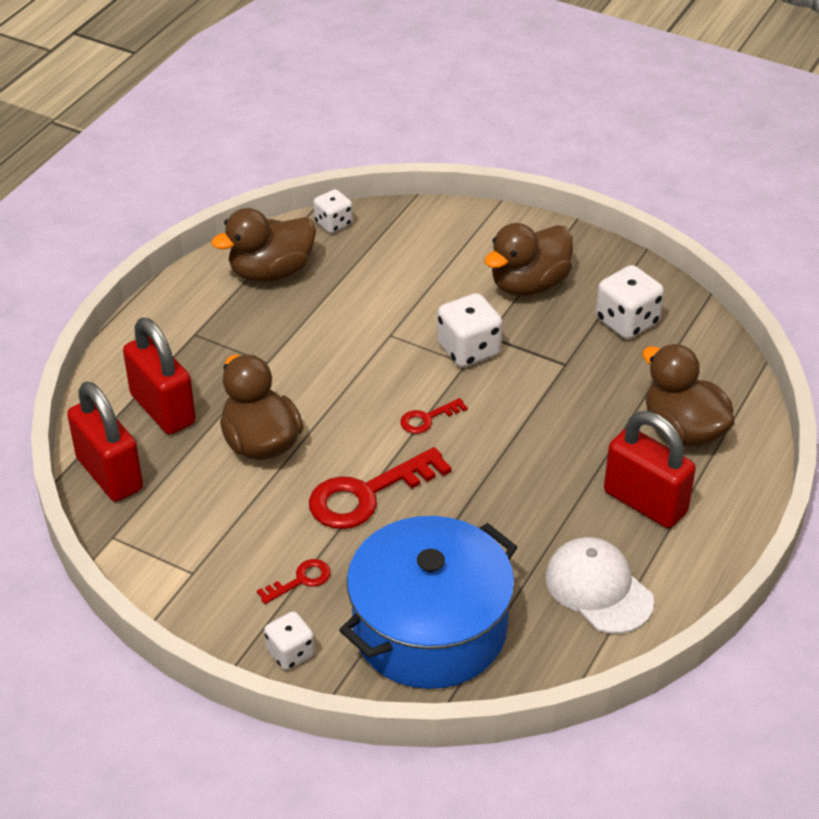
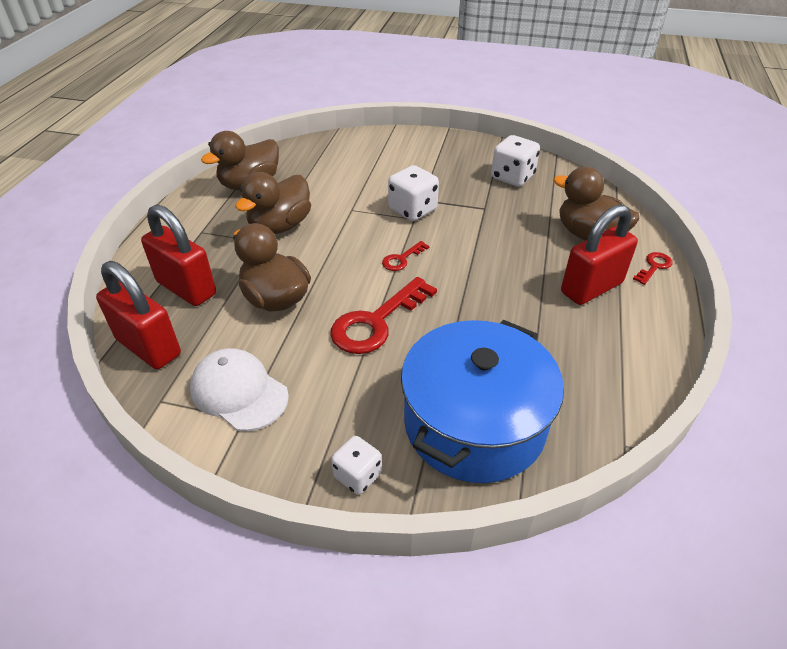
camera: 15 degrees left, 0 degrees up
red key [257,559,331,604] -> red key moved to [633,252,672,285]
white dice [313,189,353,233] -> none
brown duck [484,223,573,296] -> brown duck moved to [235,172,311,234]
white cap [545,537,654,634] -> white cap moved to [190,348,289,431]
red padlock [604,411,696,528] -> red padlock turned 60 degrees counterclockwise [561,204,638,305]

